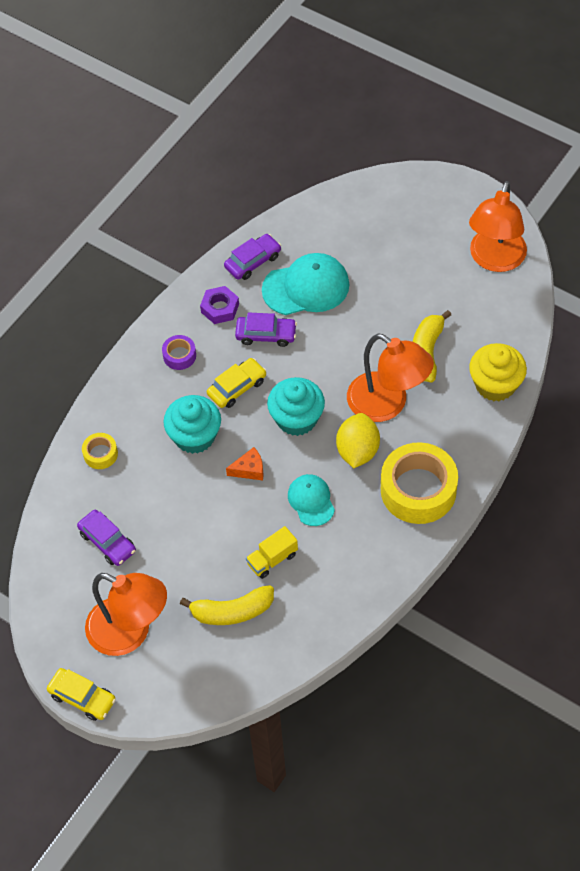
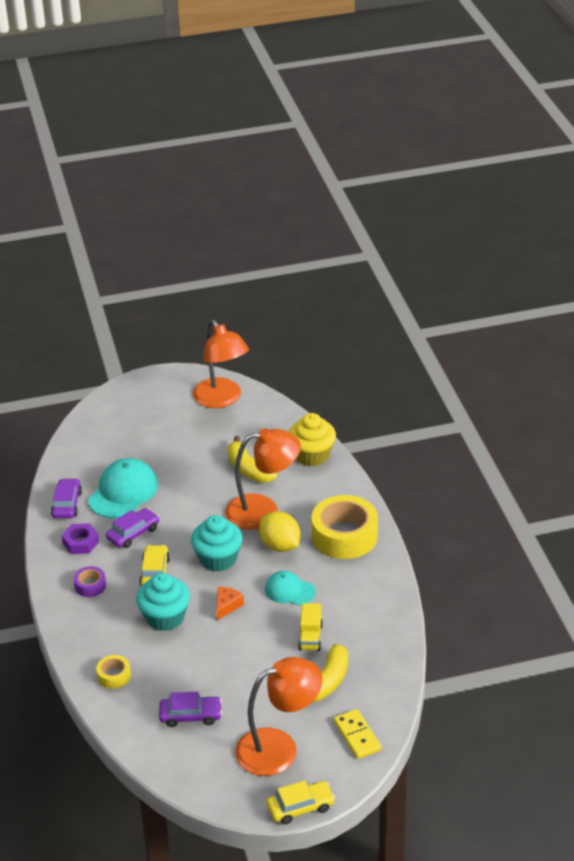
camera: 50 degrees left, 20 degrees down
none -> yellow domino [334,709,381,759]

